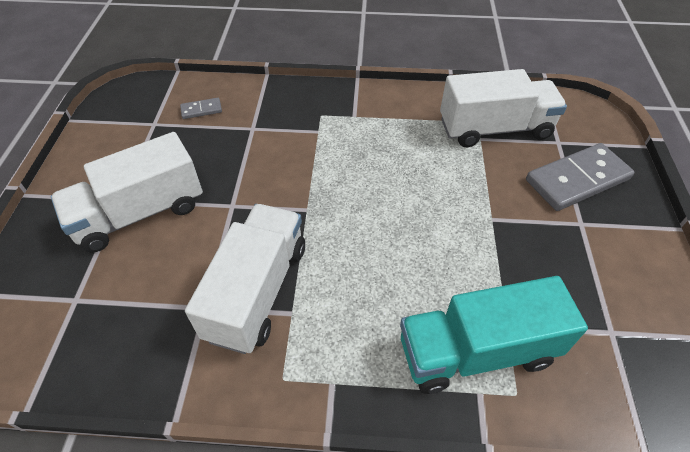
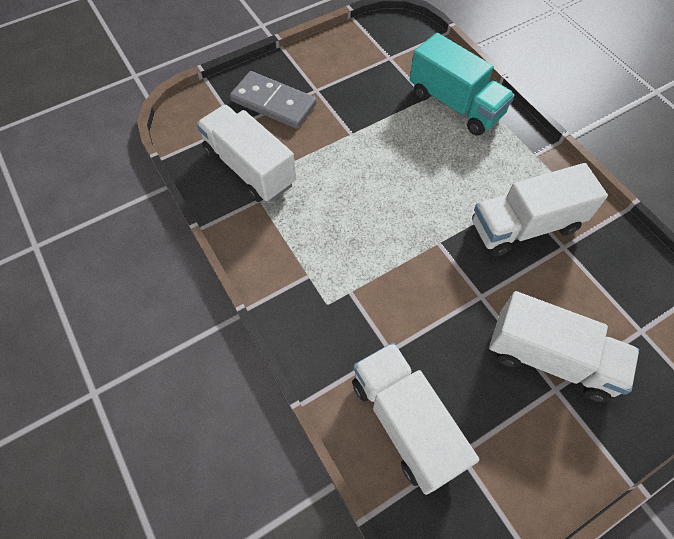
camera: 125 degrees left, 10 degrees up
grey domino [180,98,222,119] -> white truck [352,342,479,495]

